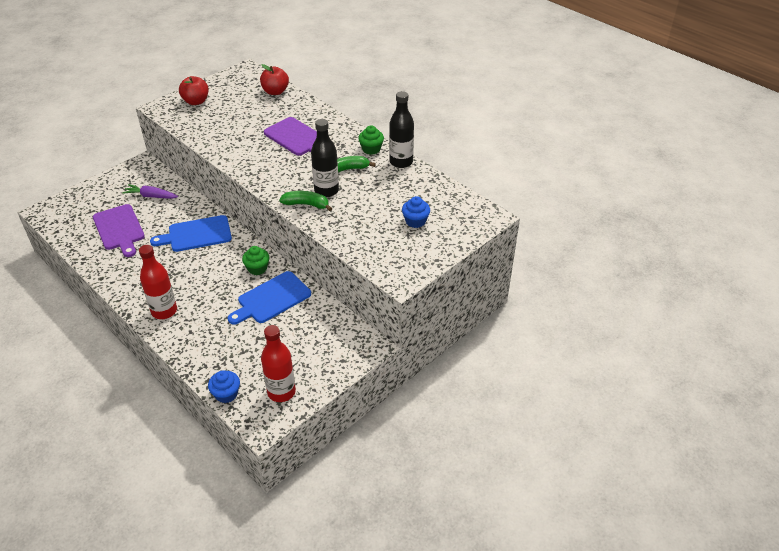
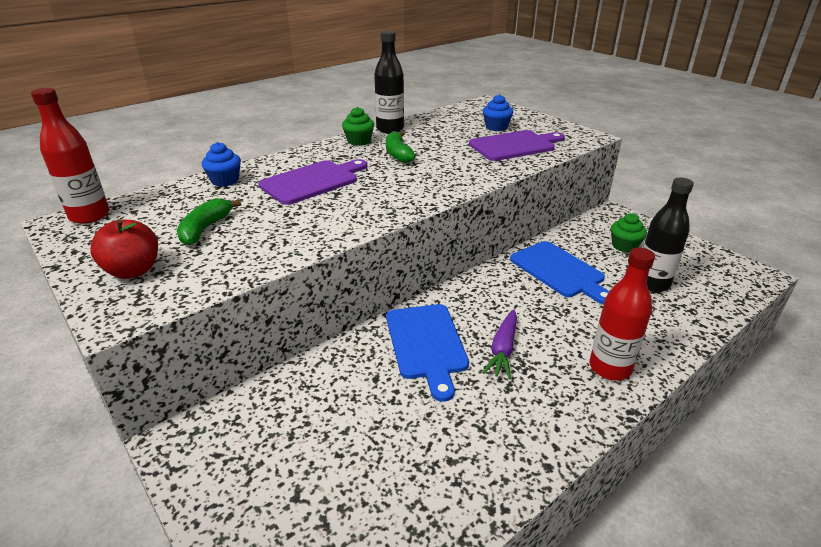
camera: 85 degrees left, 10 degrees down
purple cutting board [93,204,145,257] -> purple cutting board moved to [469,130,565,161]
purple carrot [122,184,178,199] -> purple carrot moved to [483,309,517,379]
blue cupcake [208,370,240,403] -> blue cupcake moved to [202,142,241,187]
green cupcake [242,246,270,275] -> green cupcake moved to [611,213,647,253]
red apple [260,64,289,95] -> none
red bottle [261,325,296,402] -> red bottle moved to [31,88,109,224]
green banana [279,191,332,211] -> green banana moved to [177,198,241,245]
black bottle [311,119,339,197] -> black bottle moved to [643,178,694,292]

